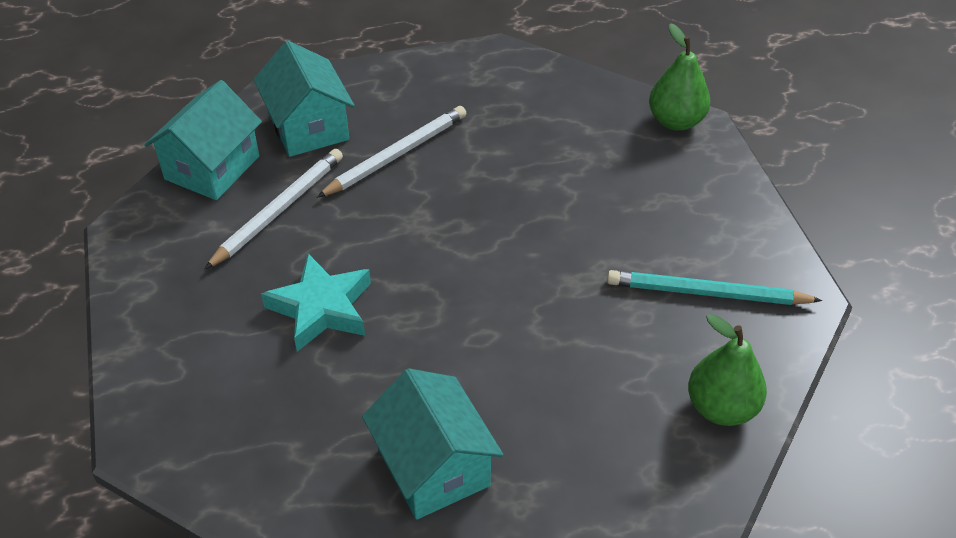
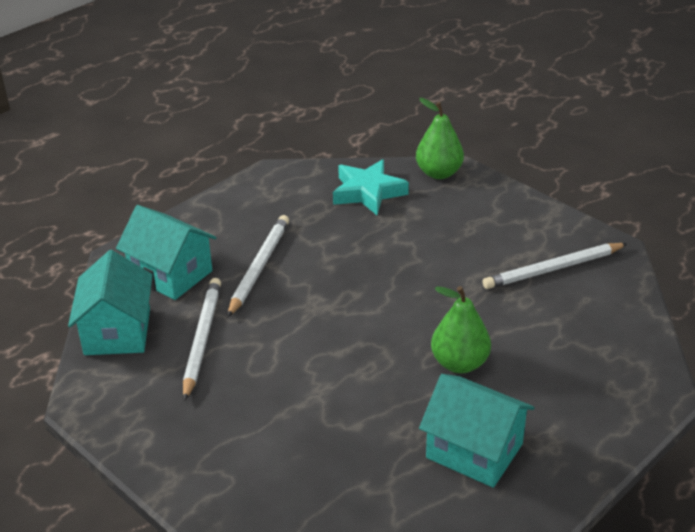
camera: 30 degrees left, 10 degrees down
turquoise star [261,254,371,352] -> turquoise star moved to [333,159,409,215]
turquoise pencil [607,270,822,305] -> white pencil [483,243,628,289]
green pear [688,314,767,426] -> green pear moved to [431,286,491,373]

